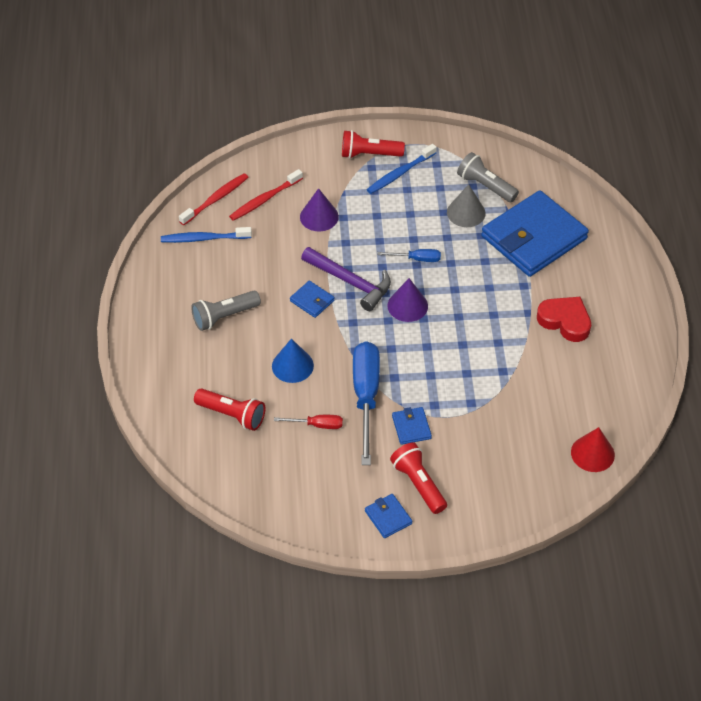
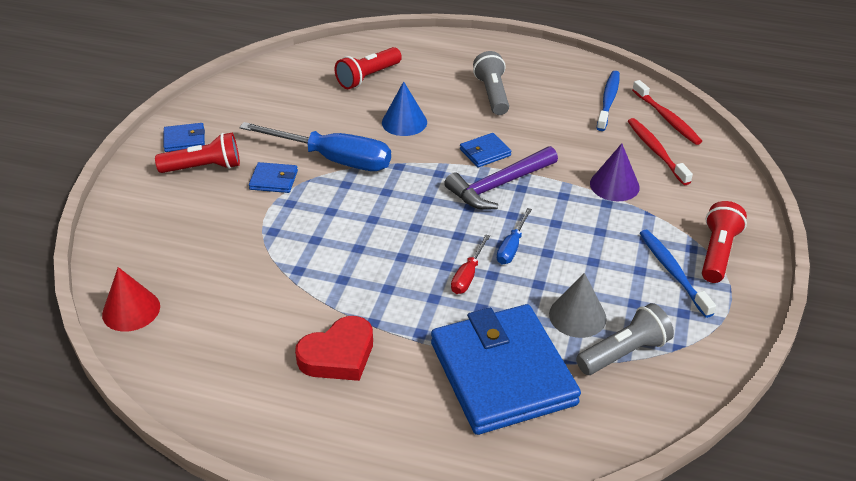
camera: 110 degrees right, 10 degrees down
red screwdriver [274,415,343,429] -> red screwdriver moved to [451,234,490,294]
purple cone [387,278,428,322] -> none

